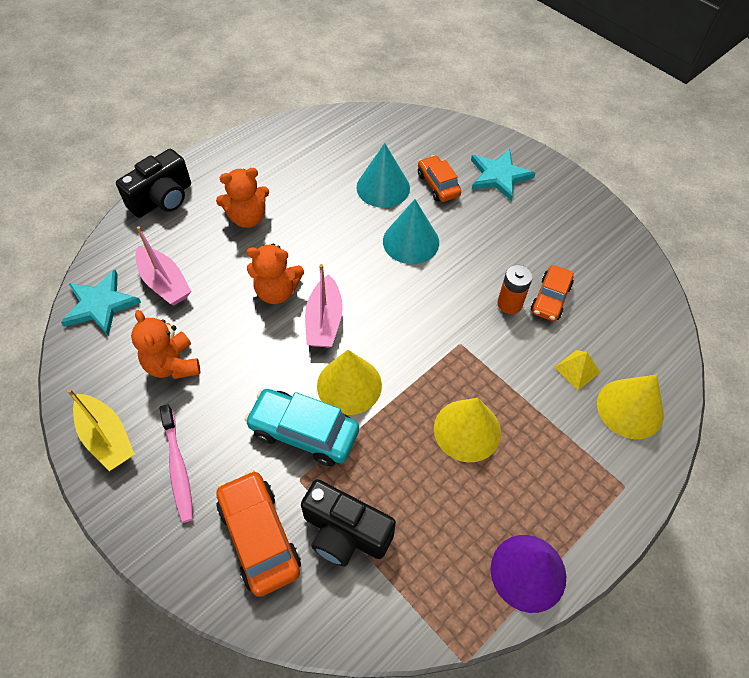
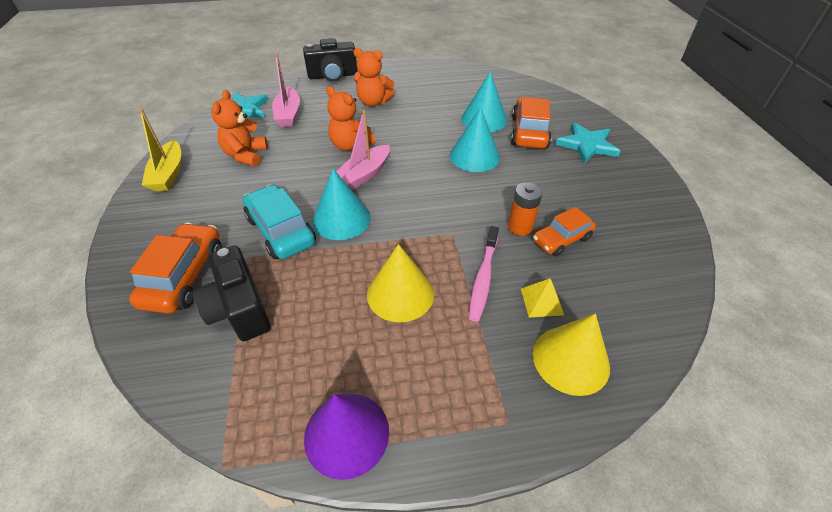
camera: 35 degrees right, 10 degrees down
pink toothbrush [159,404,193,523] -> pink toothbrush moved to [469,226,499,322]
yellow cone [317,350,382,415] -> turquoise cone [312,169,371,240]
orange car [418,155,461,202] -> orange car [511,97,552,149], size x1.51

